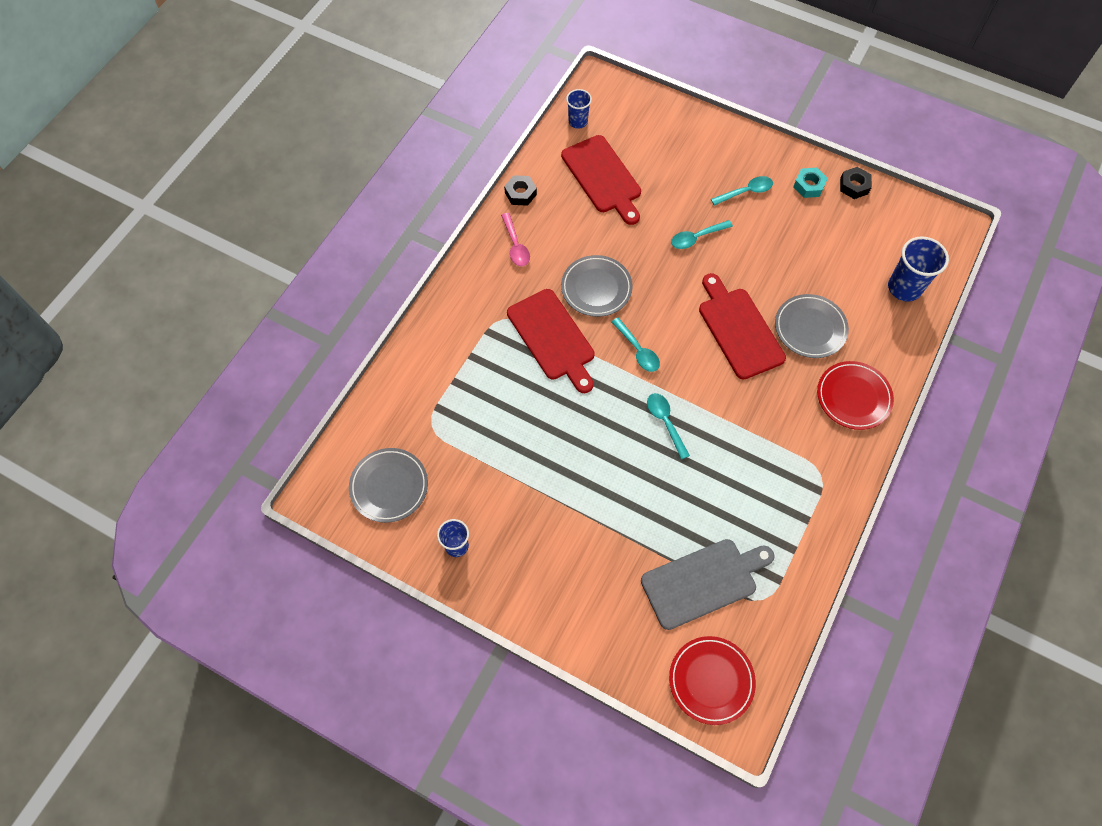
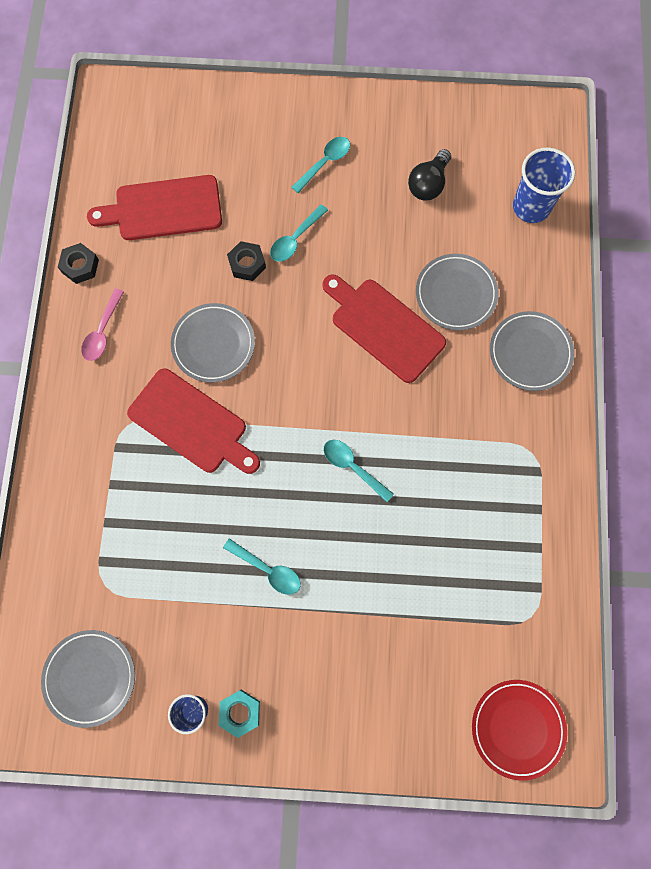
camera: 25 degrees left, 10 degrees up
pink spoon [501,213,530,266] -> pink spoon turned 60 degrees clockwise [81,288,124,361]
red cutting board [561,135,641,225] -> red cutting board turned 135 degrees clockwise [87,175,222,240]
blue cup [566,89,592,129] -> none
turquoise spoon [611,318,660,372] -> turquoise spoon moved to [223,538,301,595]
grey cutting board [641,539,775,630] -> none
turquoise nut [793,168,828,198] -> turquoise nut moved to [219,690,260,738]
red plate [817,361,894,430] -> grey plate [490,311,574,391]
black nut [840,167,872,199] -> black nut moved to [227,241,266,281]
none -> black light bulb [408,149,451,200]

